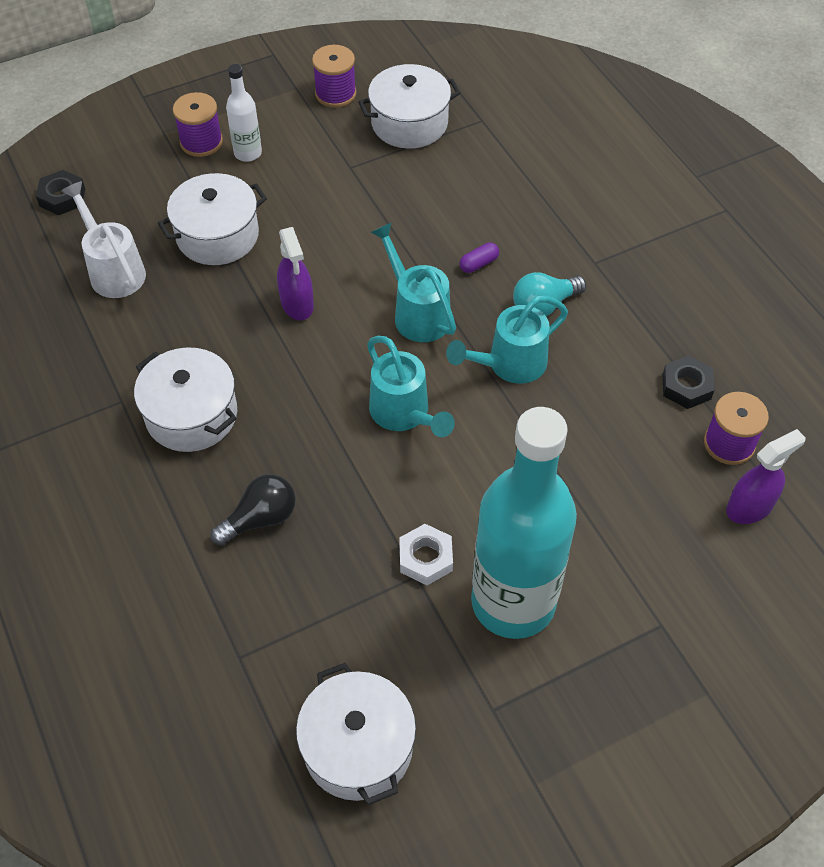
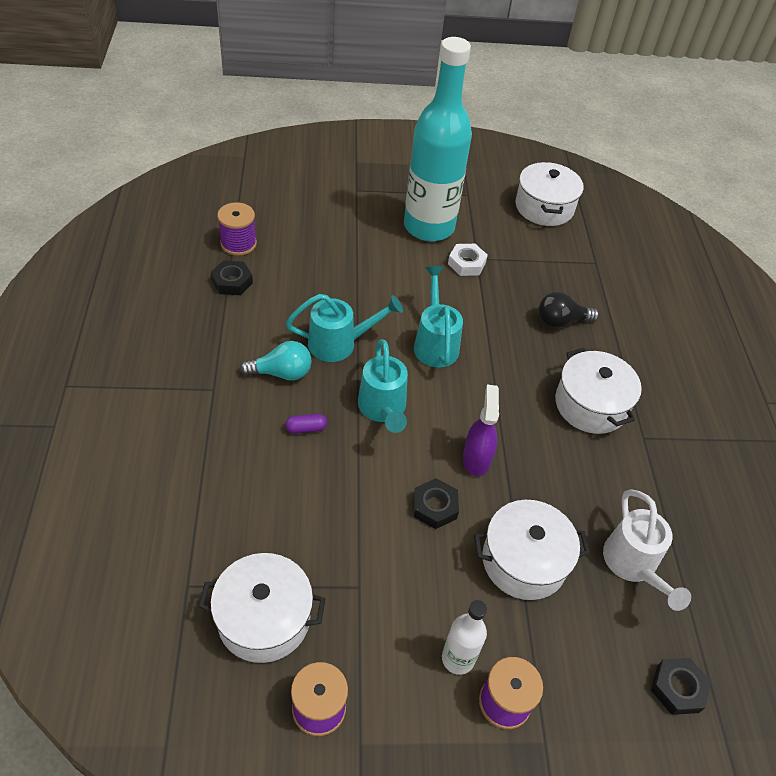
camera: 160 degrees left, 5 degrees down
purple spray bottle [726,429,806,524] -> none
none -> black nut [413,478,459,529]

